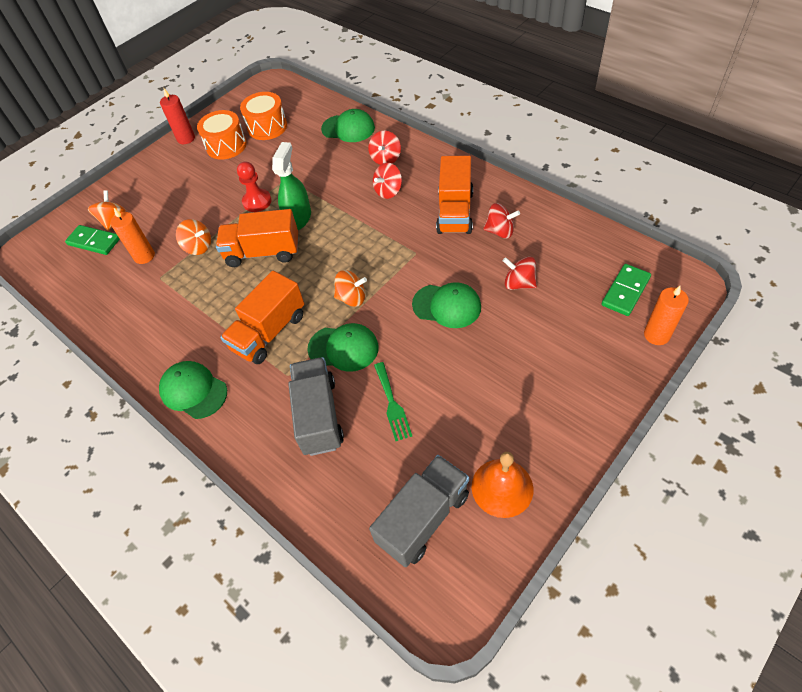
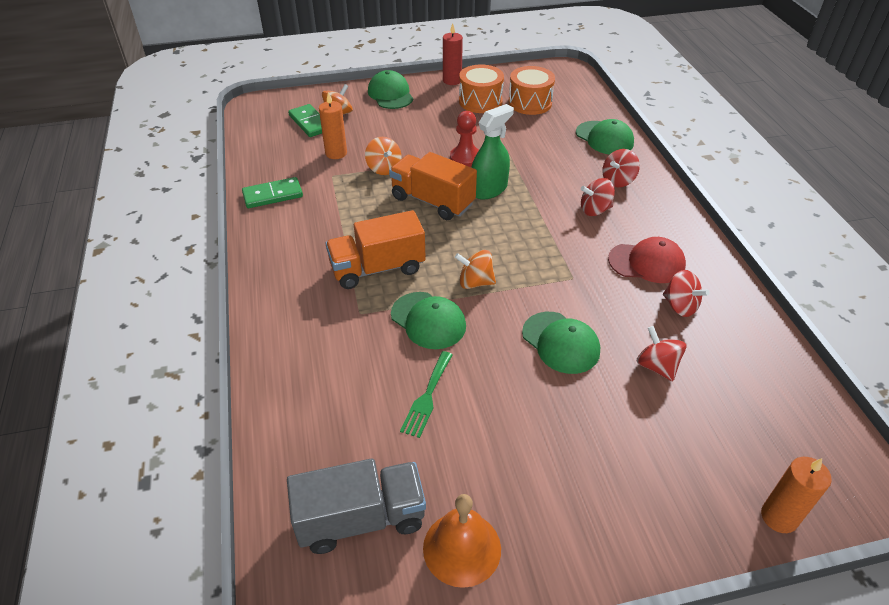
camera: 30 degrees right, 10 degrees down
green cap [159,361,227,419] -> green cap moved to [368,70,413,109]
grey truck [288,357,344,456] -> none
orange spinning top [334,270,367,307] -> orange spinning top turned 150 degrees clockwise [455,250,496,289]
orange truck [436,156,473,234] -> red cap [608,237,686,283]
green domino [602,264,651,316] -> green domino moved to [242,177,303,208]

